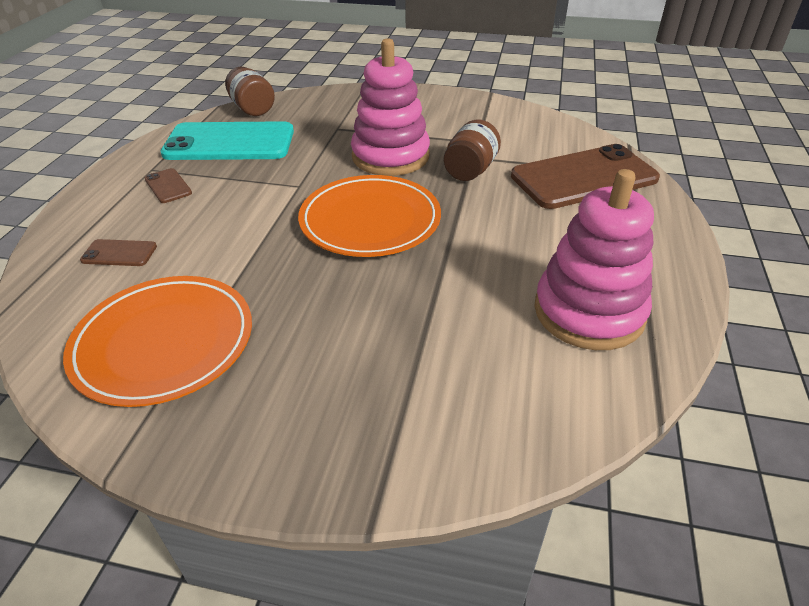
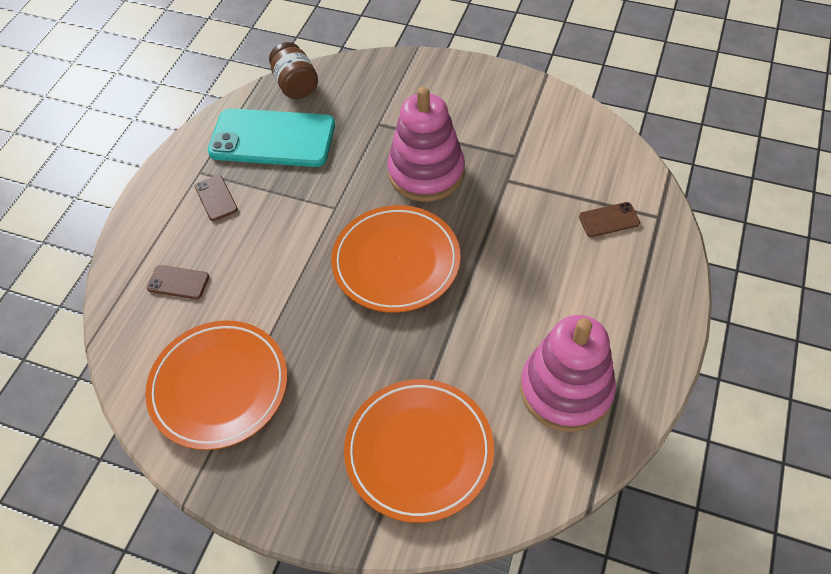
camera: 10 degrees right, 15 degrees up
brown jar [444,119,501,181] -> none
brown phone [511,144,660,209] -> brown phone [579,202,640,237], size x0.42
none -> orange plate [344,379,494,523]

